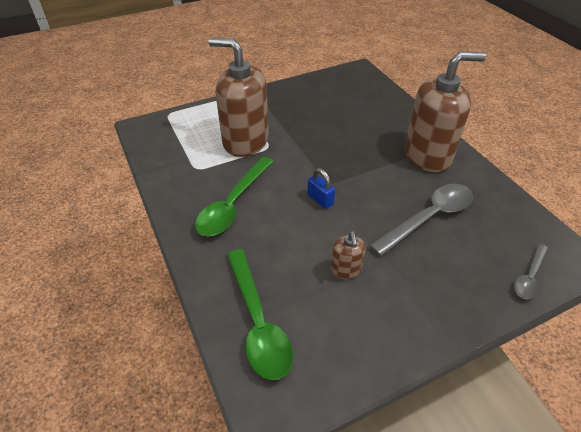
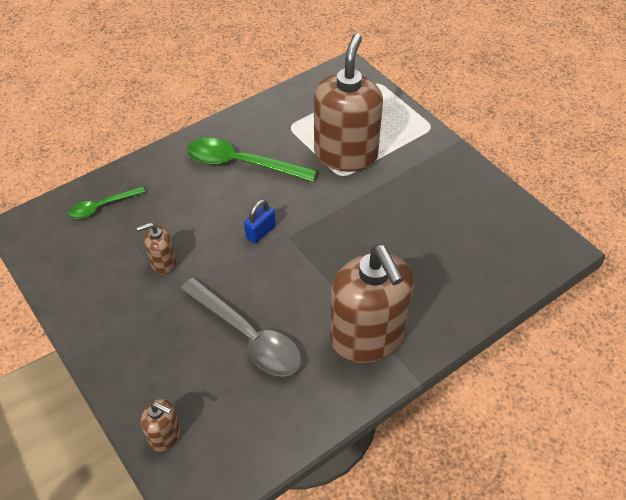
camera: 80 degrees right, 5 degrees up
green spoon [227,249,293,380] -> green spoon [69,186,145,219], size x0.56
grey spoon [514,244,548,299] -> brown soap dispenser [141,399,181,452]

